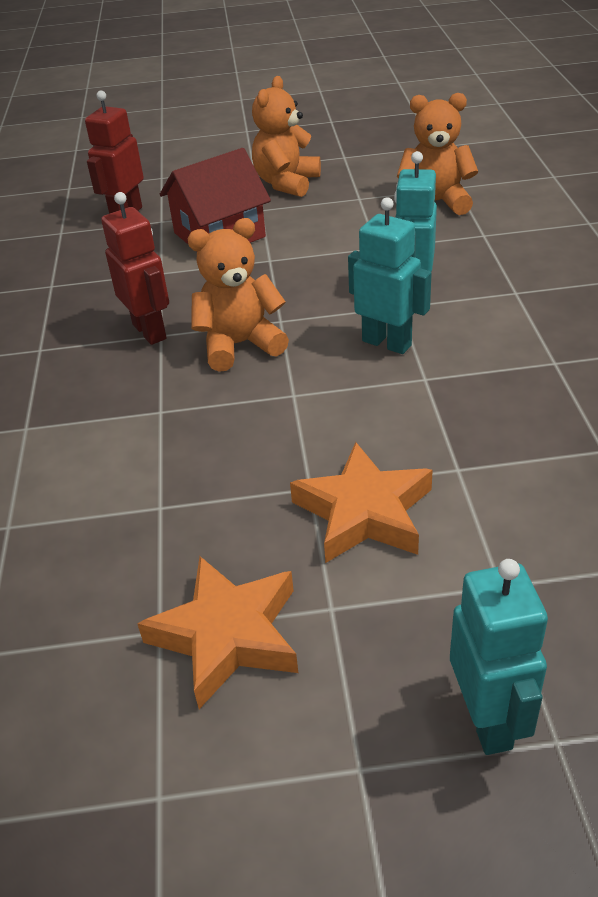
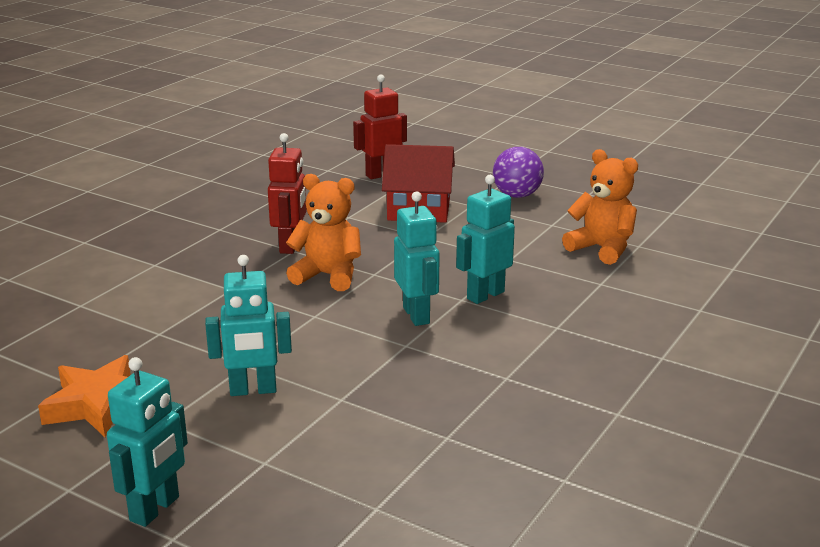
camera: 35 degrees right, 15 degrees down
orange teddy bear [252,76,321,197] -> purple ball [493,147,544,198]
orange star [290,442,433,563] -> turquoise robot [205,255,292,396]

